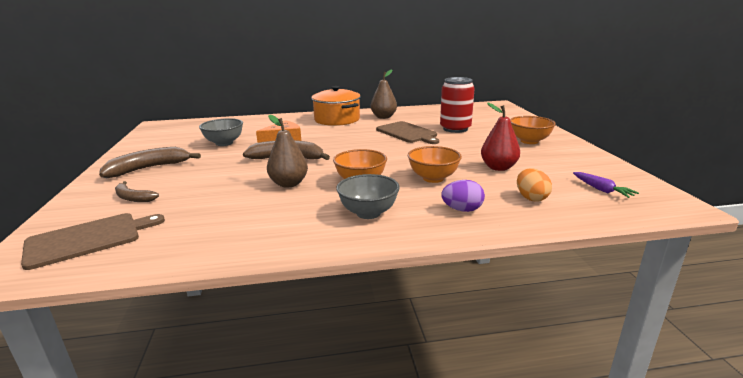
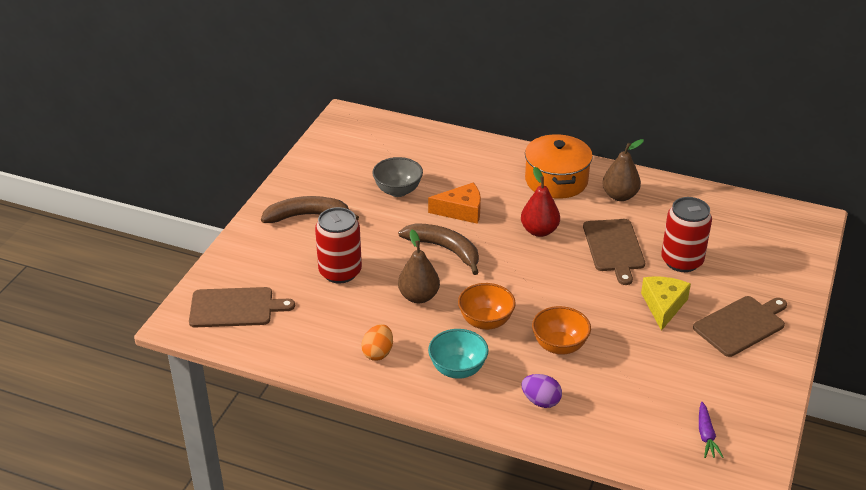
camera: 30 degrees right, 15 degrees up
brown banana [115,181,159,202] -> none
grey bowl [336,174,400,219] -> turquoise bowl [428,329,488,379]
red pear [481,102,520,171] -> red pear moved to [521,167,560,237]
orange bowl [510,116,556,144] -> brown cutting board [693,296,787,357]
orange egg [517,168,552,202] -> orange egg moved to [361,324,393,361]
none -> red can [315,207,362,283]
none -> yellow cheese [641,276,691,331]

